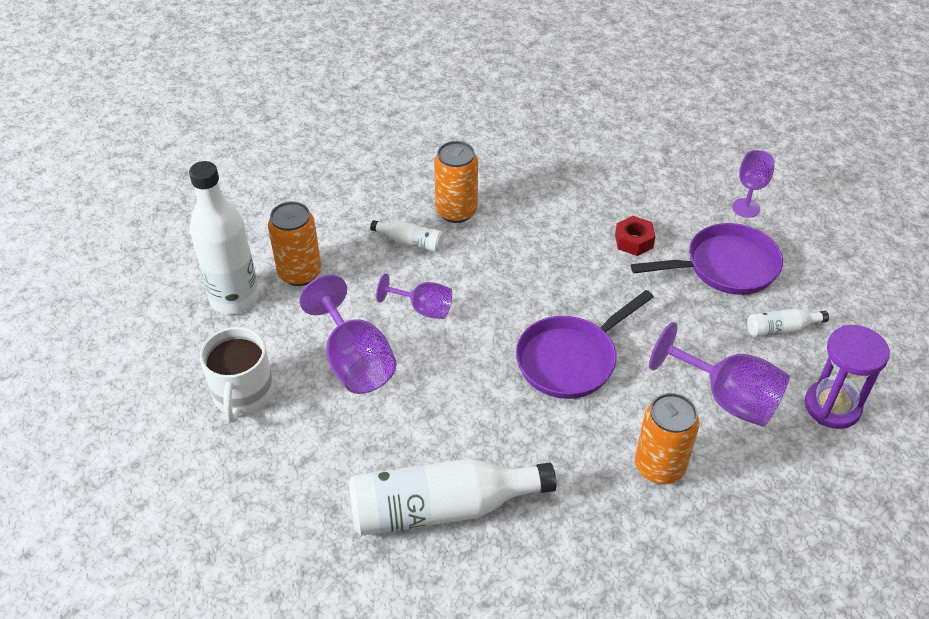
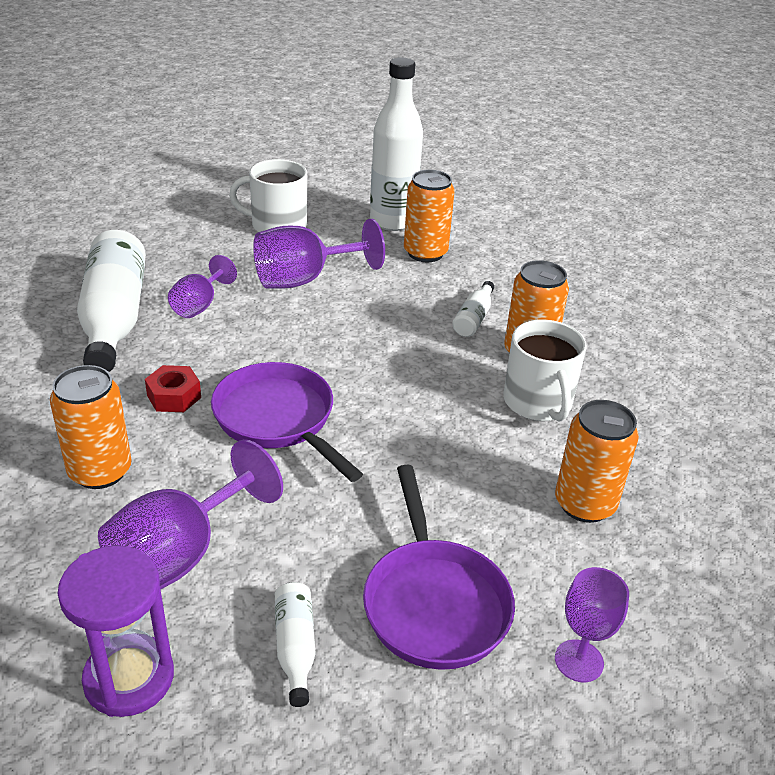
camera: 90 degrees right, 10 degrees down
purple goblet [376,273,452,319] -> purple goblet moved to [168,255,237,318]
red nut [615,216,656,256] -> red nut moved to [145,365,201,412]
none -> white mug [503,320,587,421]
none -> orange can [555,400,639,523]

